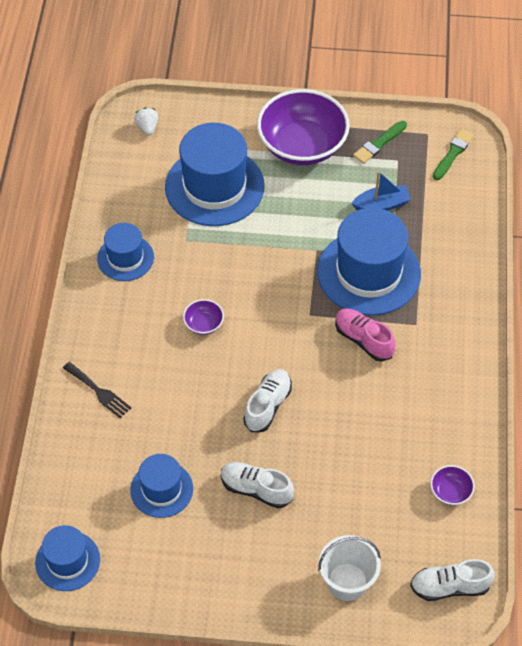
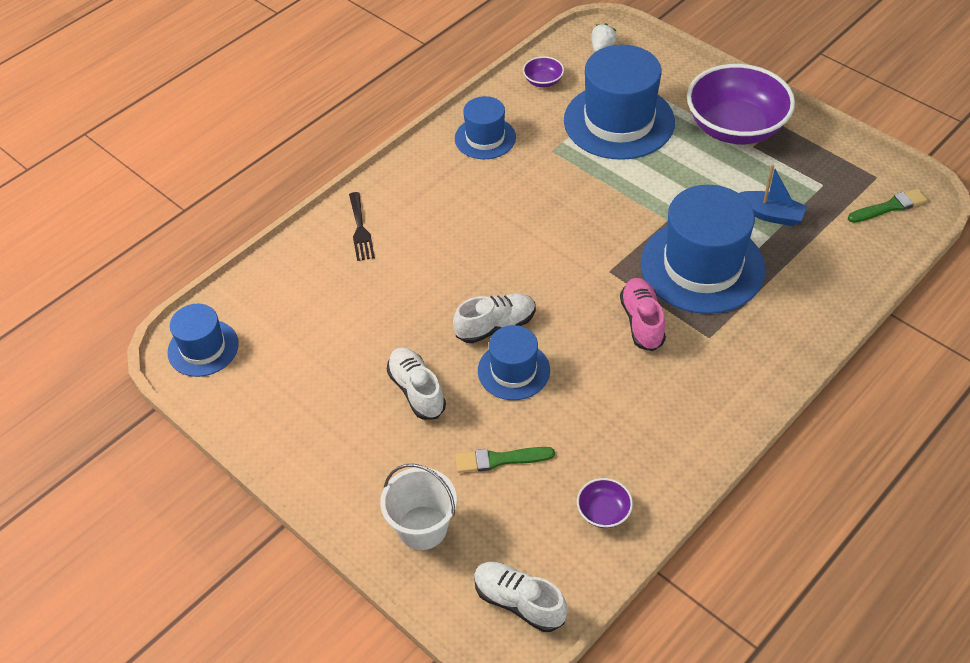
camera: 40 degrees right, 5 degrees down
blue hat [130,454,193,518] -> blue hat moved to [478,325,550,400]
purple bowl [183,299,224,335] -> purple bowl moved to [523,56,564,87]
green brush [353,121,407,164] -> green brush moved to [455,447,555,473]

